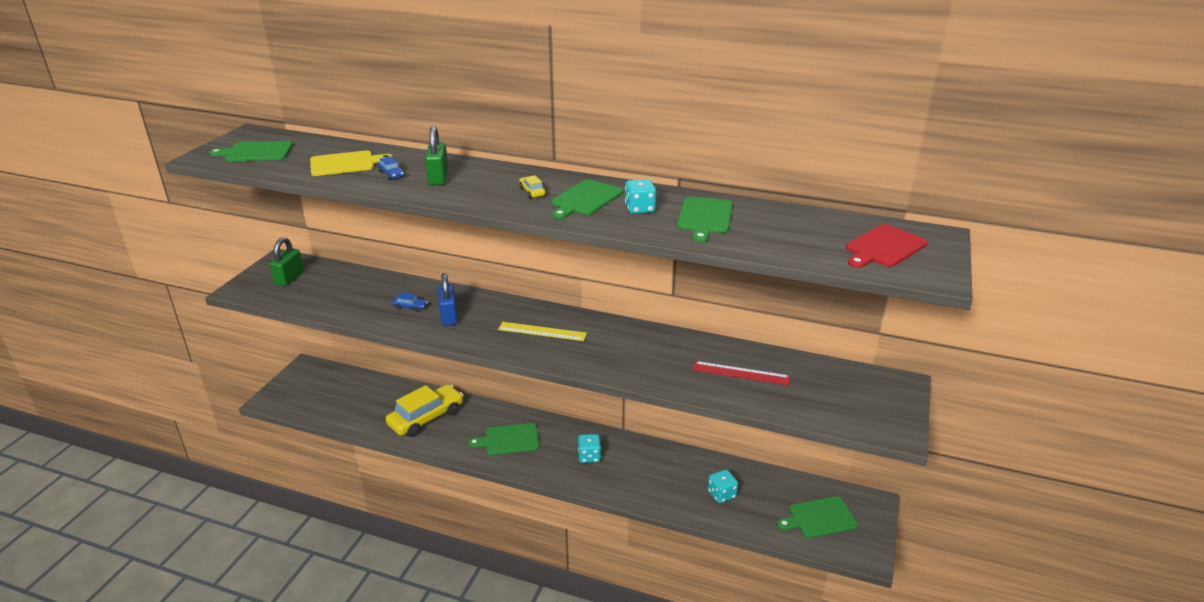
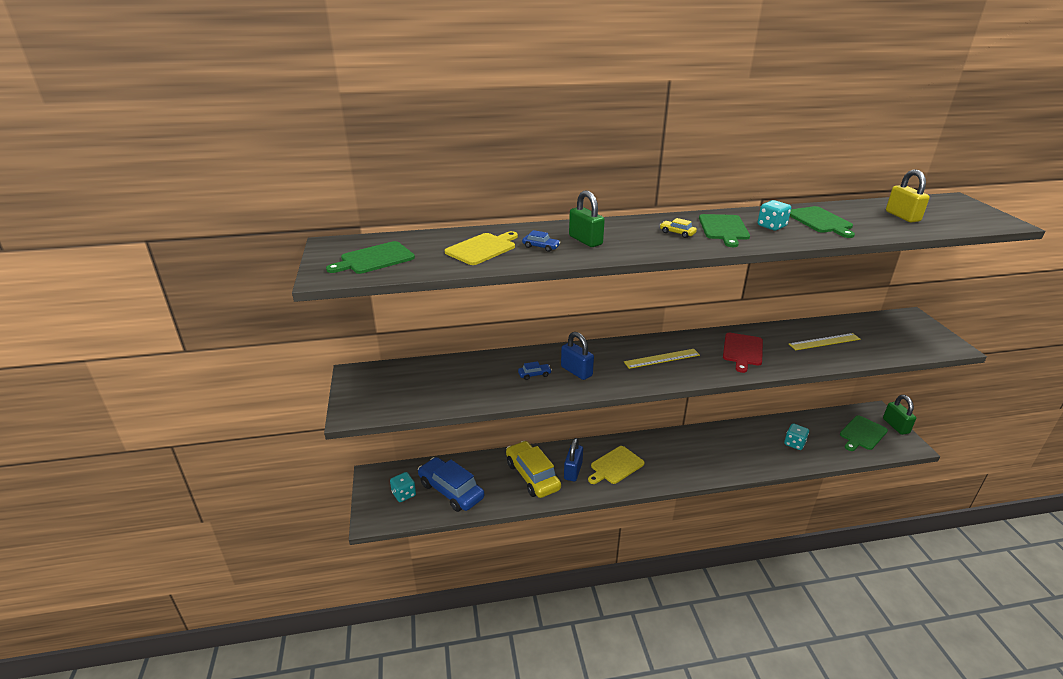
camera: 30 degrees left, 0 degrees up
green padlock [270,237,304,286] -> green padlock moved to [883,395,916,435]
yellow car [386,384,464,437] -> yellow car turned 45 degrees counterclockwise [506,441,561,498]
green cutting board [468,423,539,455] -> yellow cutting board [588,446,645,484]
turquoise dice [578,434,601,463] -> turquoise dice moved to [390,472,416,502]
red ruler [693,361,790,385] -> yellow ruler [789,333,861,350]
red cutting board [846,224,928,268] -> red cutting board moved to [723,333,763,373]
none -> blue car [418,457,484,512]
none -> blue padlock [564,438,583,481]
none -> yellow padlock [886,169,930,223]

